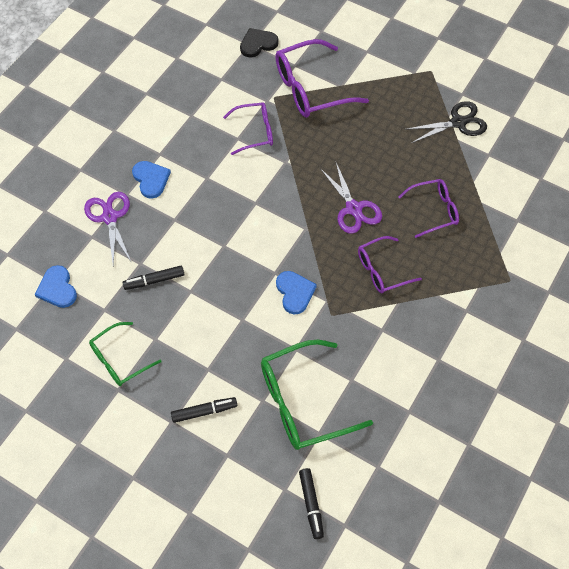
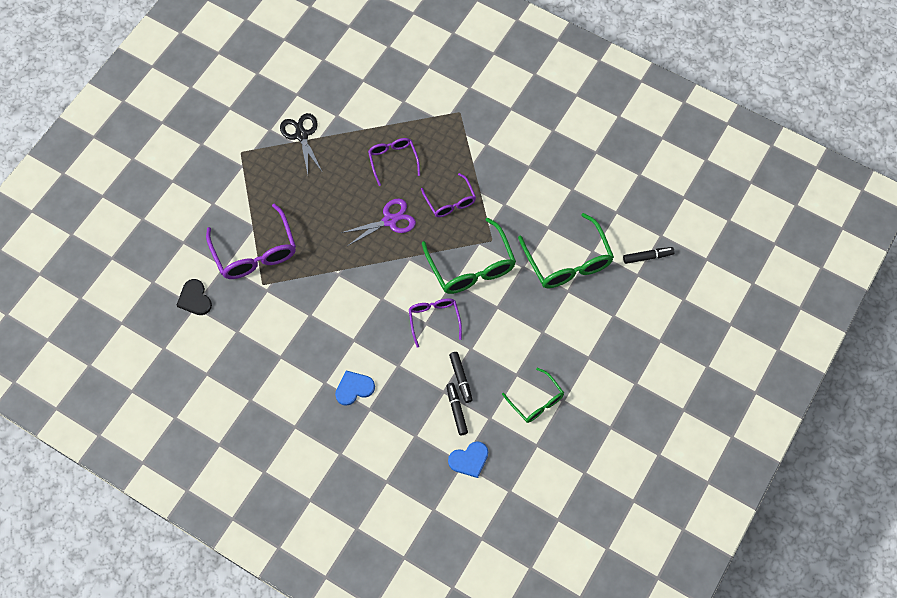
camera: 90 degrees left, 5 degrees up
purple scissors [84,192,132,265] -> none
black marker [171,397,237,423] -> black marker moved to [446,383,468,435]
purple glasses [223,102,273,155] -> purple glasses moved to [409,298,462,348]
blue heart [276,271,317,314] -> green glasses [422,218,516,294]

